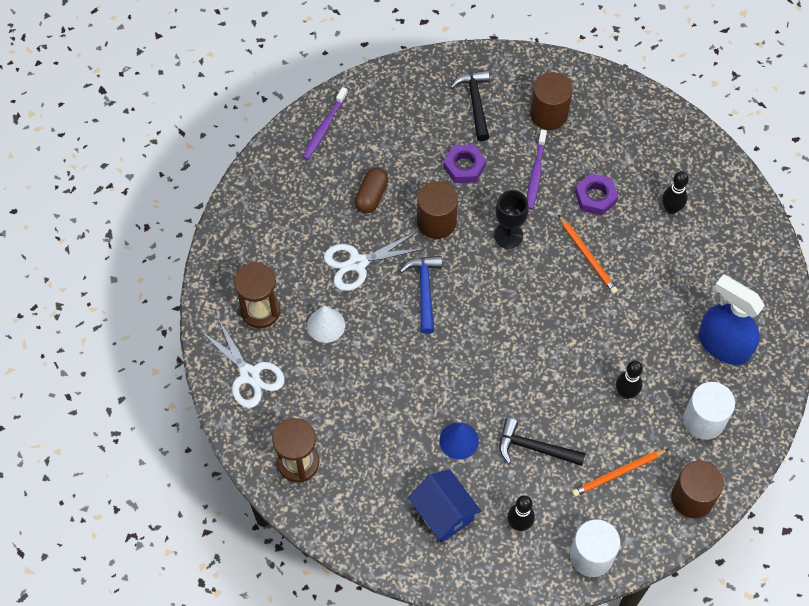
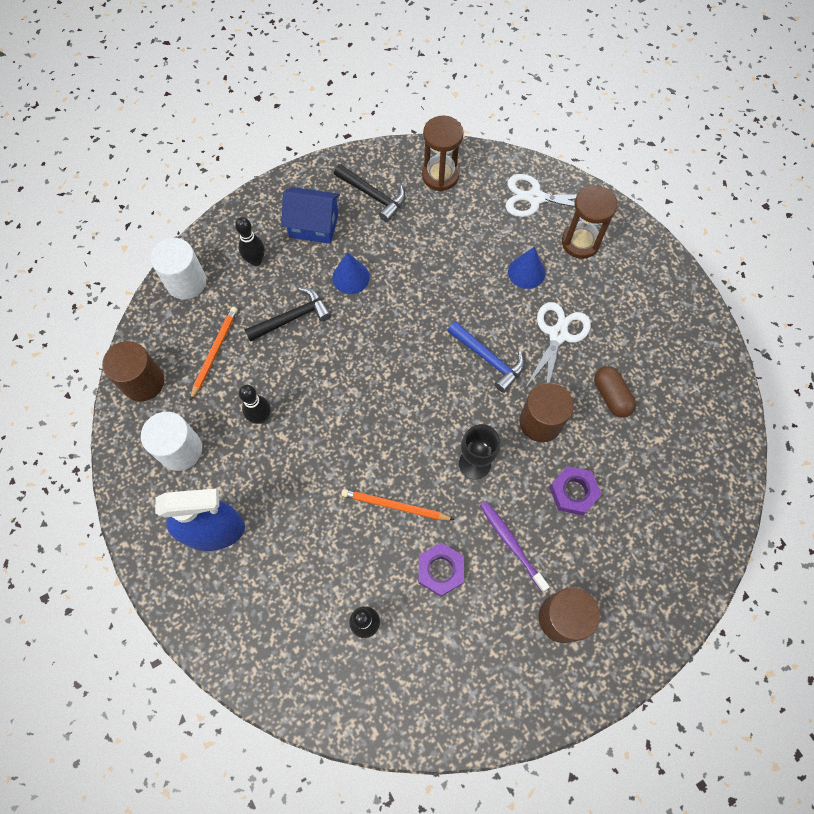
camera: 135 degrees right, 5 degrees up
purple toothbrush [303,87,348,160] -> none
white cone [307,305,345,343] -> blue cone [508,247,545,289]
black hammer [450,70,490,141] -> black hammer moved to [334,164,405,222]

